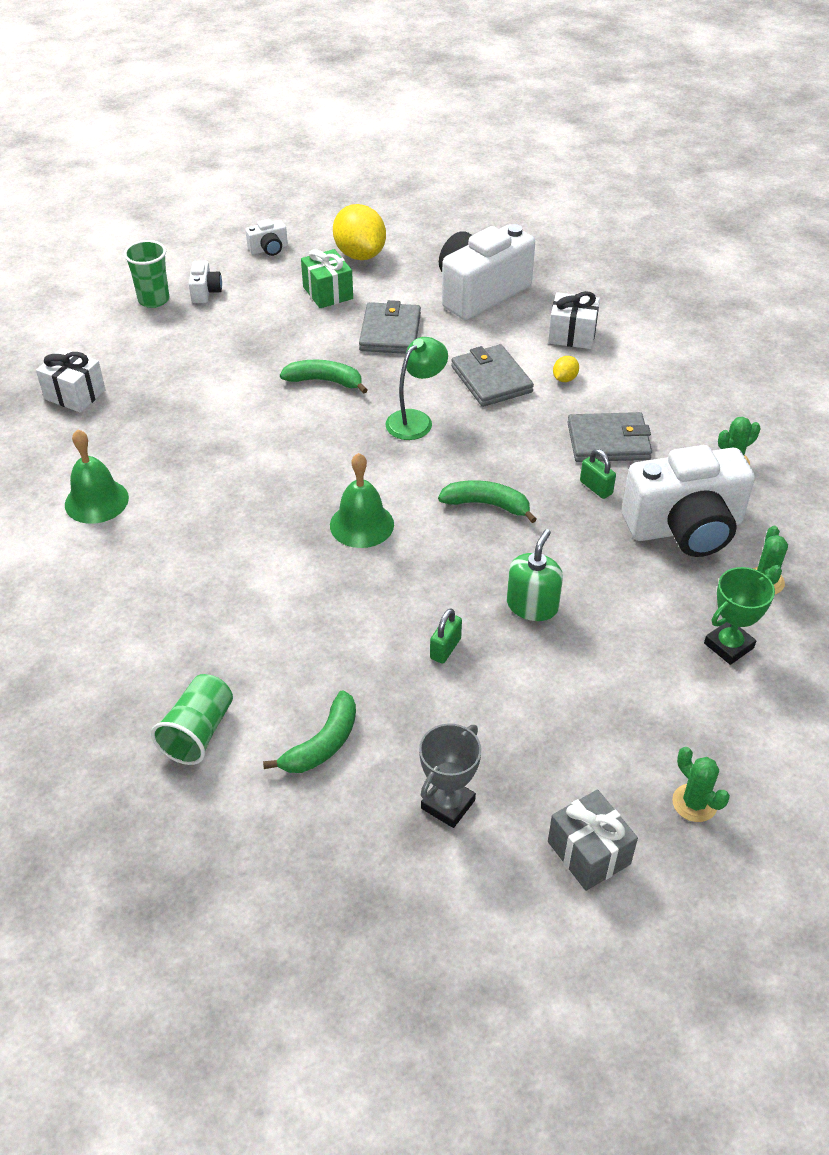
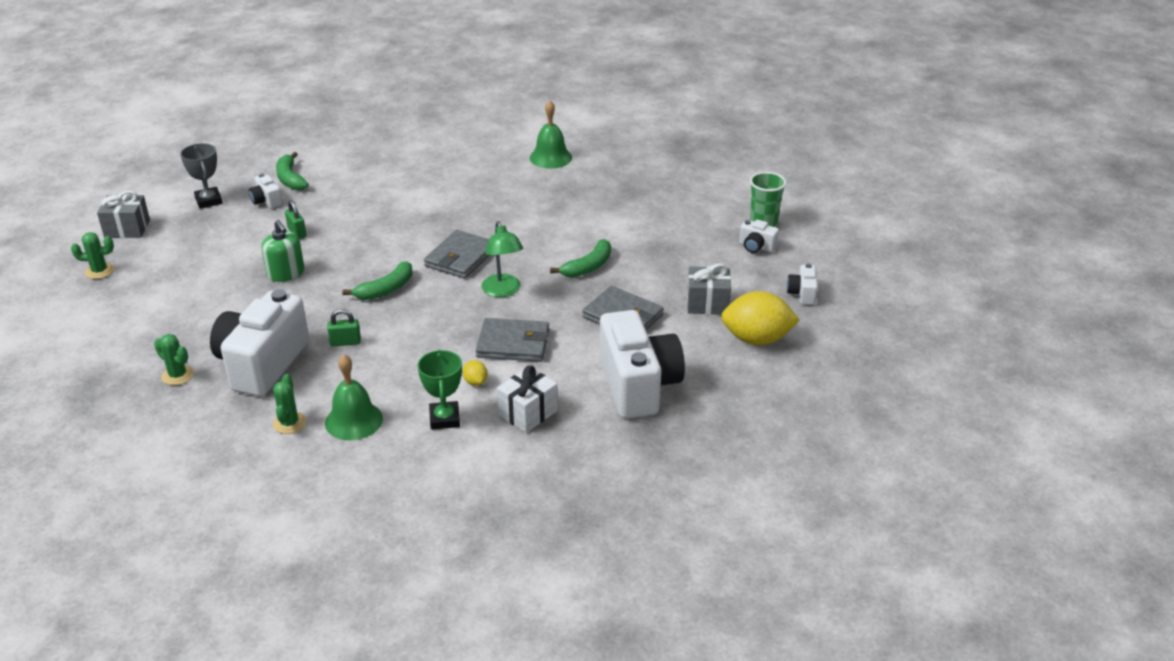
camera: 120 degrees right, 10 degrees down
white gift [36,348,106,413] -> none
green cup [151,674,233,765] -> none
green gift [301,249,353,308] -> grey gift [687,263,731,315]
green bell [330,453,394,548] -> green bell moved to [325,354,383,440]
grey wallet [567,412,652,462] -> grey wallet moved to [424,230,490,279]
green trophy [704,567,775,665] -> green trophy moved to [417,350,462,430]
none -> white camera [249,174,282,209]

